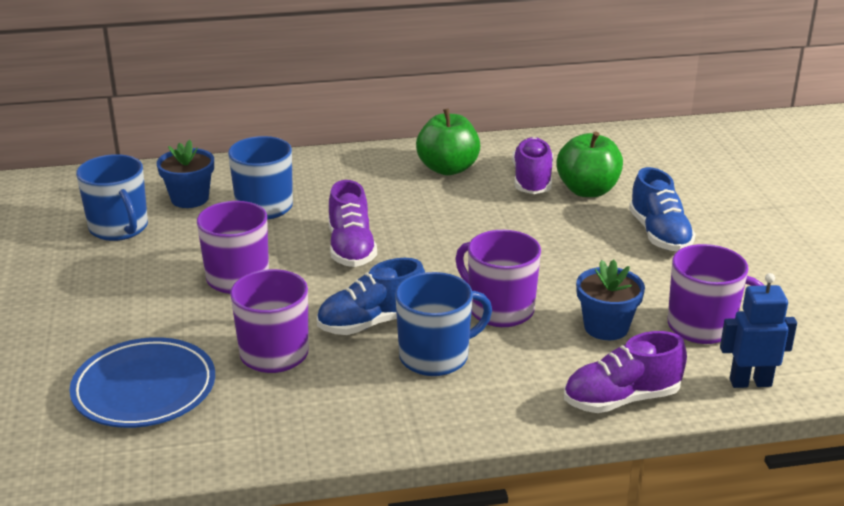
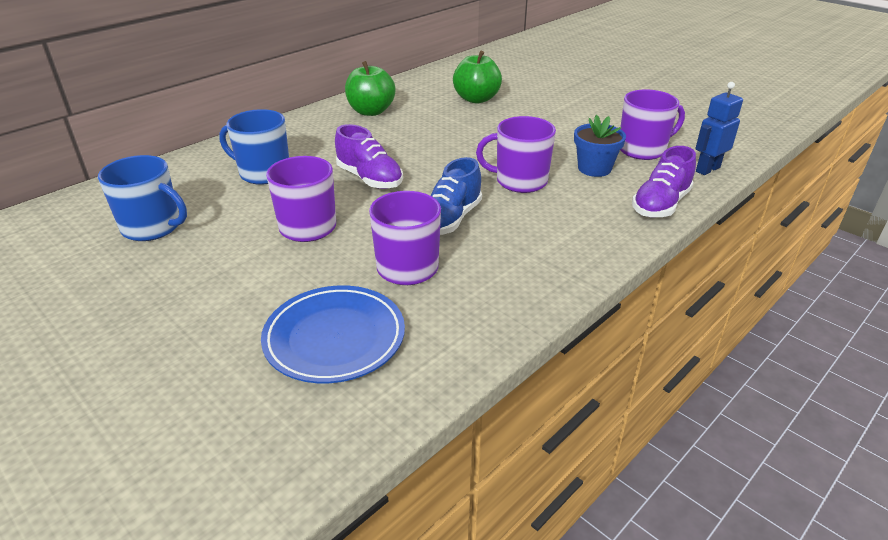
camera: 35 degrees left, 5 degrees up
blue flower pot [157,140,214,208] -> none
blue mug [395,272,492,376] -> none
purple shoe [512,137,553,194] -> none
blue shoe [629,167,696,251] -> none

